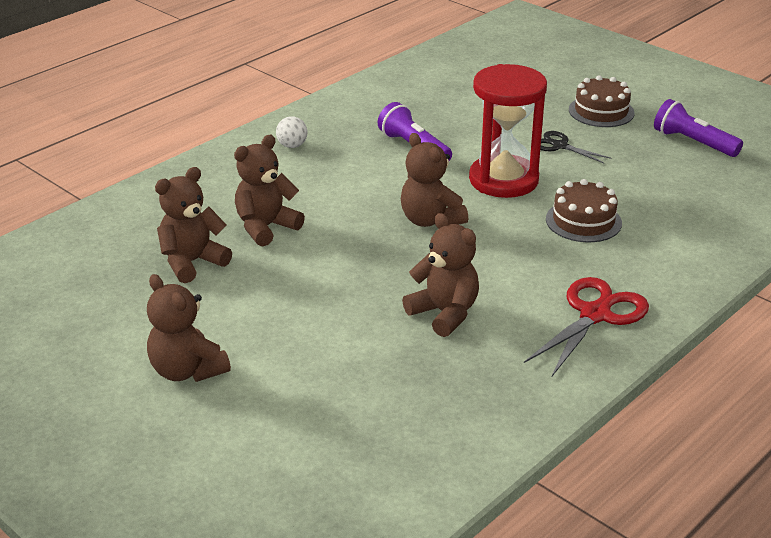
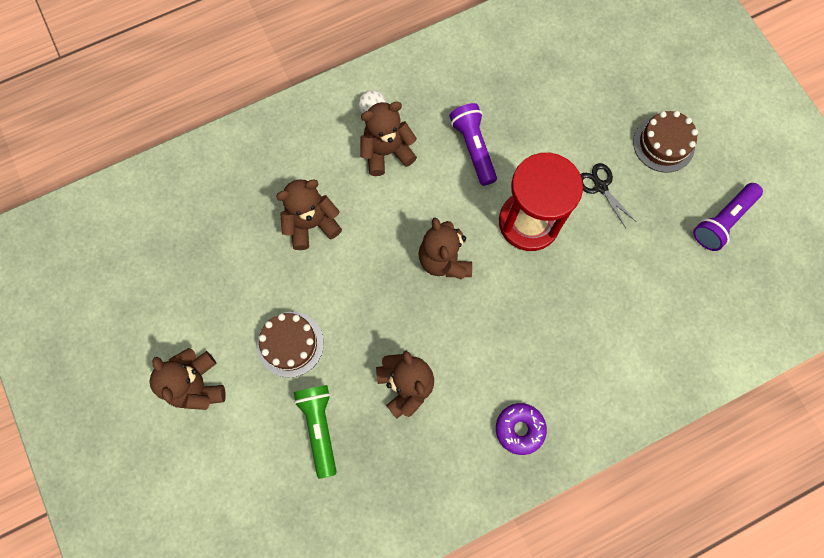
camera: 20 degrees right, 40 degrees up
brown teddy bear [155,167,232,283] -> brown teddy bear moved to [360,101,417,176]
red scissors [524,277,649,378] -> purple donut [496,403,547,455]
brown cake [546,179,622,242] -> brown cake moved to [257,312,324,377]
purple flashlight [654,99,743,157] -> purple flashlight turned 105 degrees counterclockwise [693,183,763,251]
none -> green flashlight [294,385,336,479]

